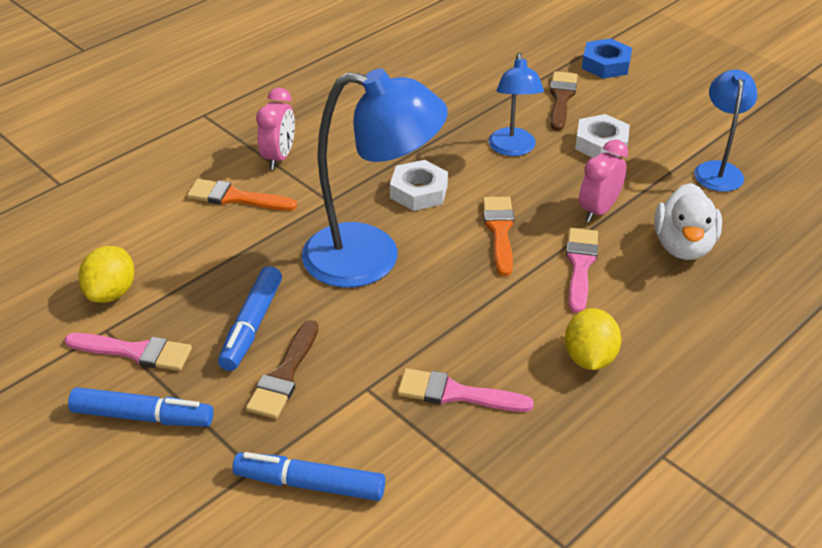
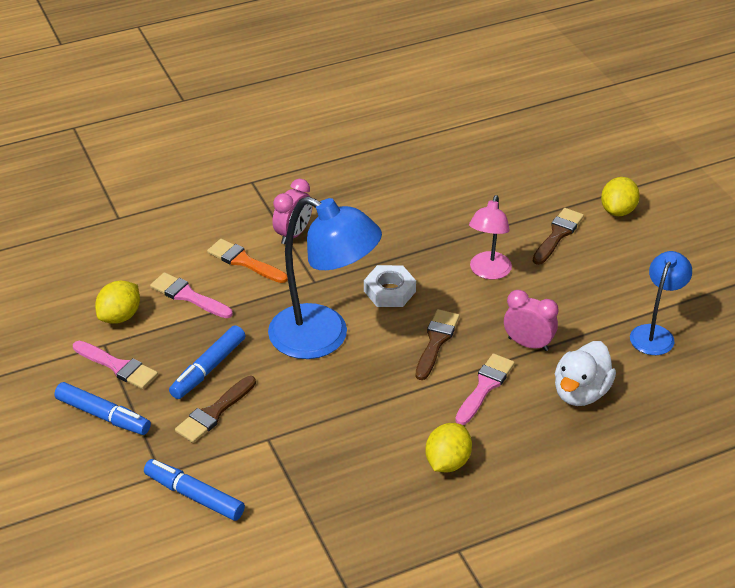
camera: 20 degrees right, 0 degrees up
pink brush [398,368,534,412] -> pink brush moved to [150,272,233,318]
orange brush [483,197,514,276] -> brown brush [415,309,459,380]
blue lamp [488,53,544,156] -> pink lamp [469,195,512,280]
white nut [575,114,630,158] -> none
pink clock [579,139,628,222] -> pink clock turned 60 degrees clockwise [504,290,558,351]
blue nut [582,38,632,79] -> yellow lemon [601,177,640,216]

